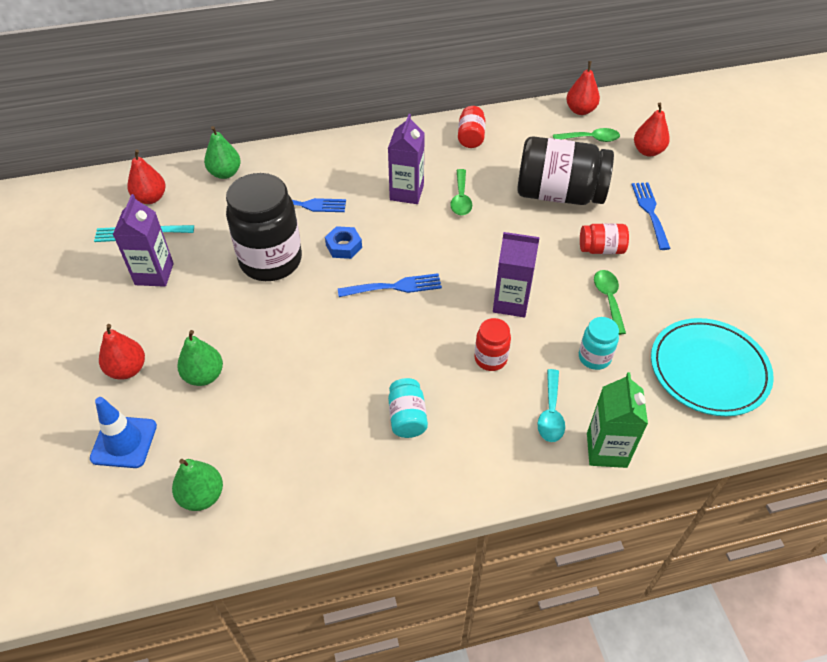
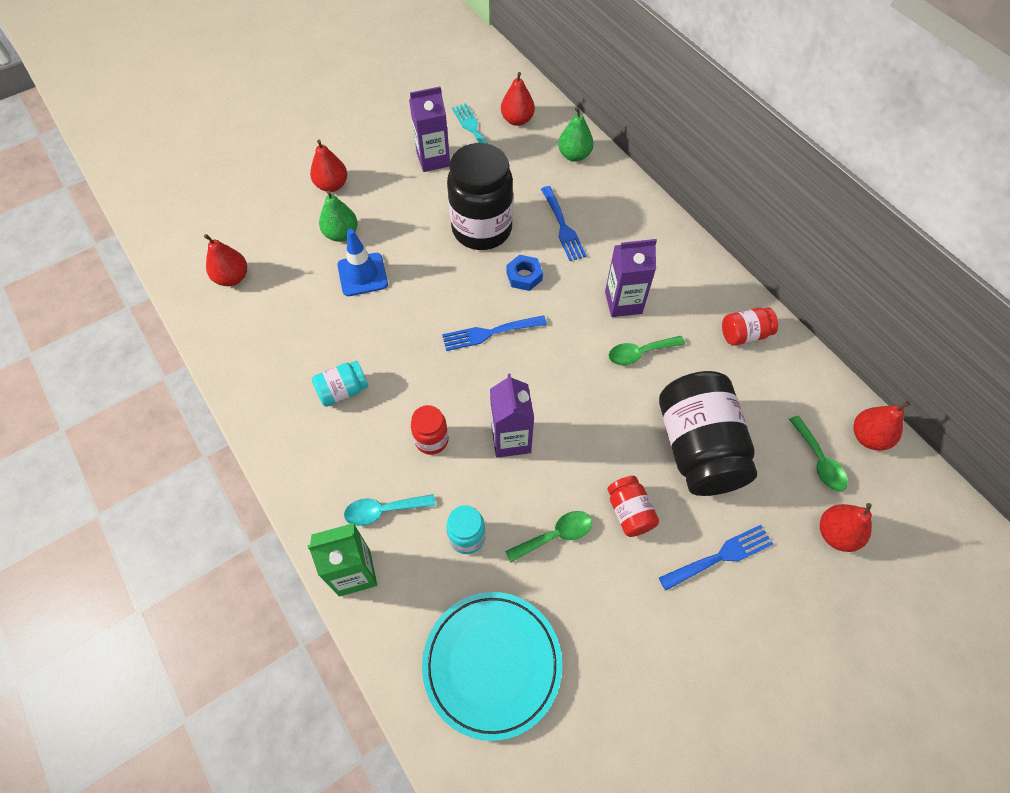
camera: 70 degrees right, 10 degrees up
blue traffic cone [90,397,157,468] -> blue traffic cone moved to [337,229,388,296]
green pear [172,459,223,511] -> red pear [204,234,247,286]
blue fork [338,273,442,297] -> blue fork turned 105 degrees clockwise [442,315,547,351]

